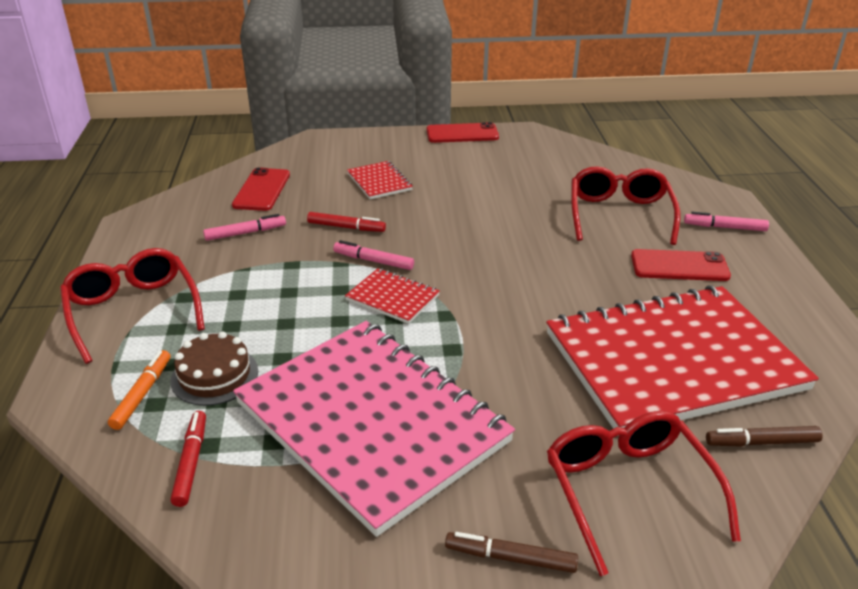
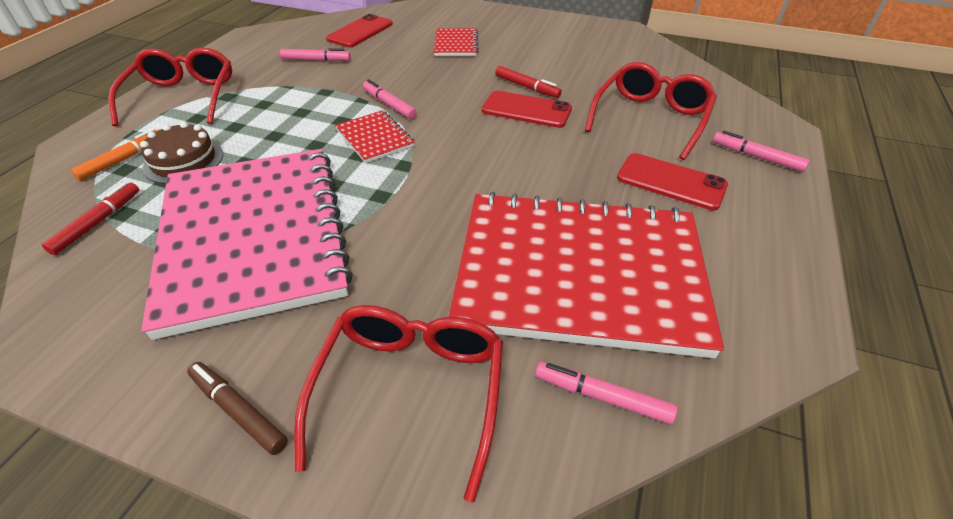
camera: 25 degrees right, 10 degrees up
red marker [307,212,386,232] -> red marker moved to [495,66,562,98]
red phone [427,122,499,143] -> red phone moved to [482,91,572,128]
brown marker [706,426,823,447] -> pink marker [535,362,678,424]

